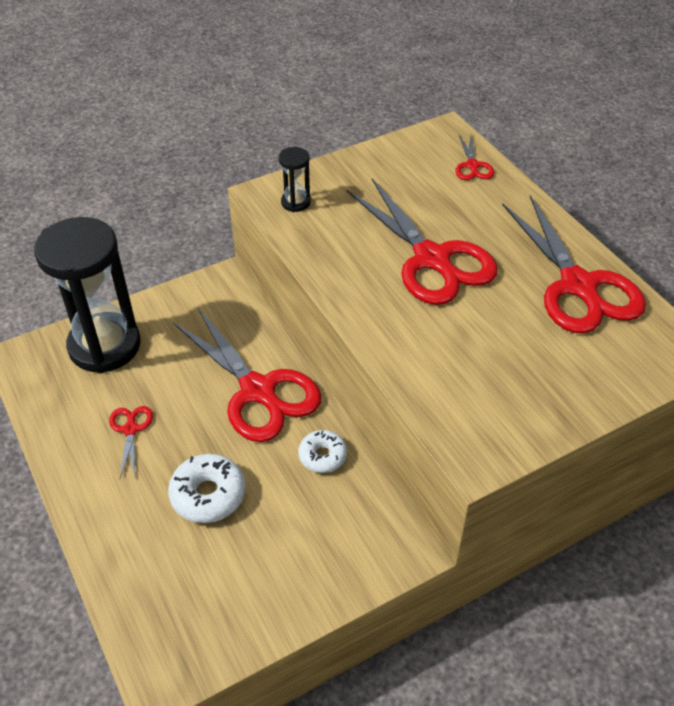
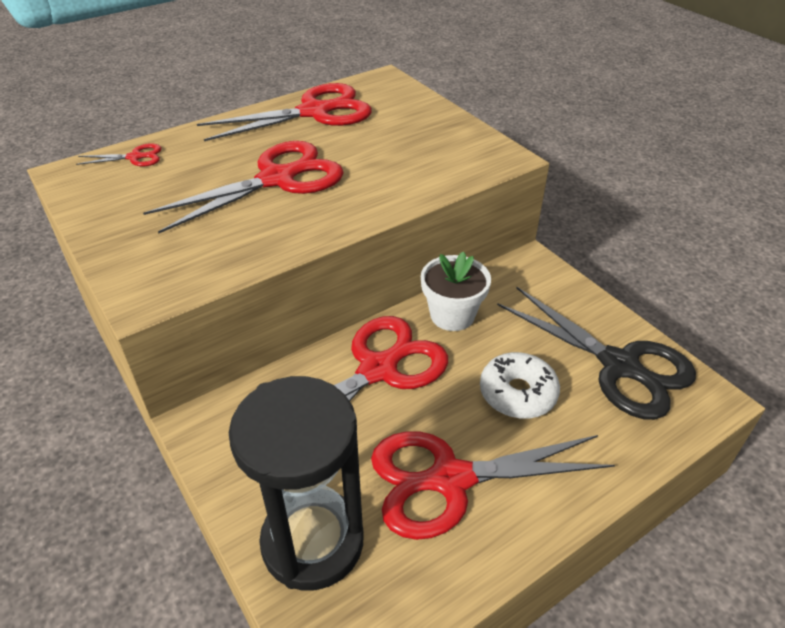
camera: 95 degrees left, 5 degrees down
red scissors [109,406,153,478] -> red scissors [371,431,615,540], size x2.27
black hourglass [278,147,311,212] -> none
white donut [298,430,347,473] -> white flower pot [421,251,491,331]
none -> black scissors [497,287,696,420]

